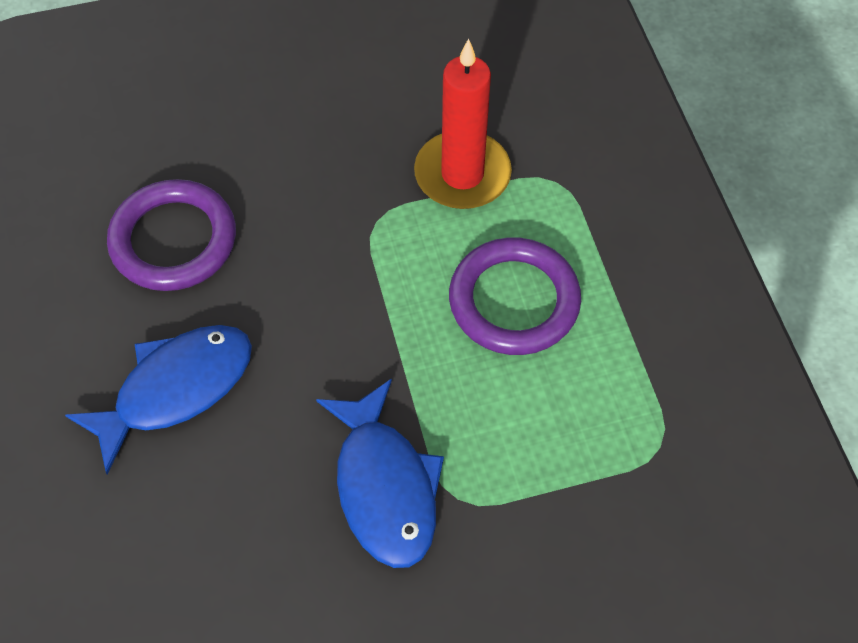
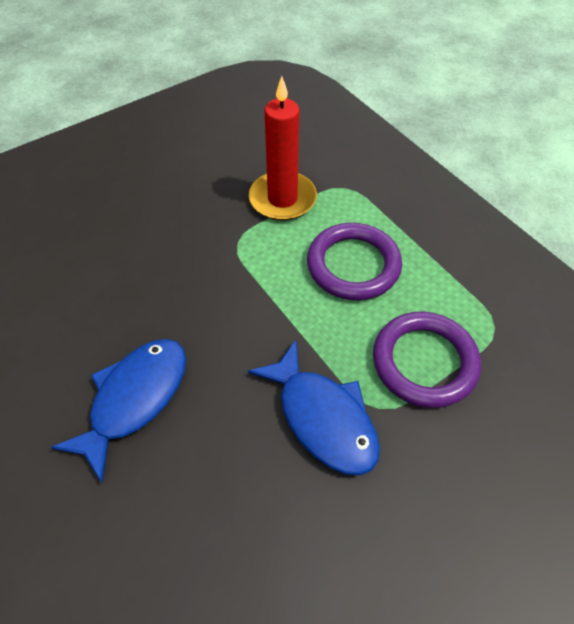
camera: 20 degrees left, 5 degrees down
purple ring [107,179,236,291] -> purple ring moved to [373,312,481,408]

